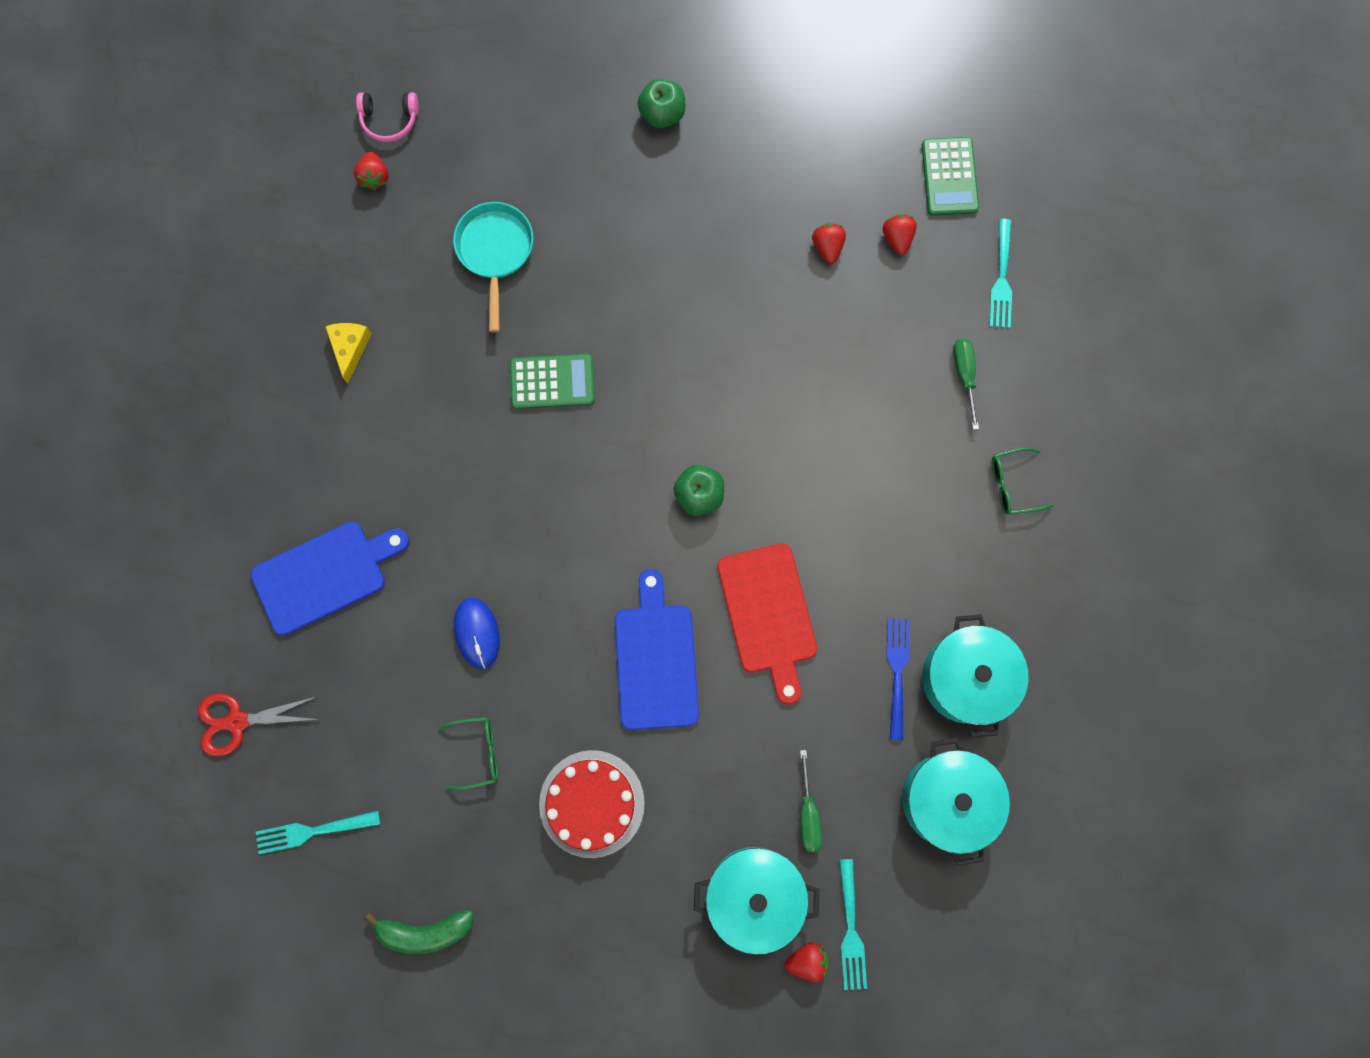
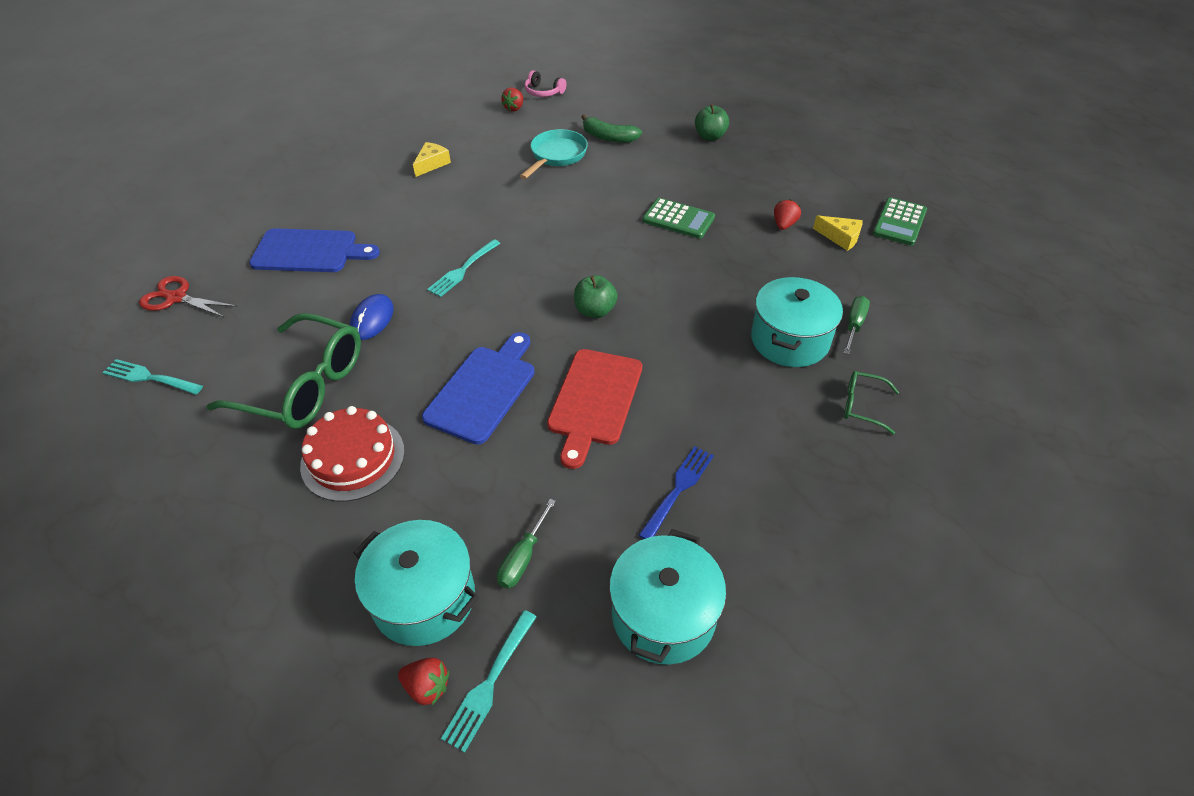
camera: 30 degrees right, 30 degrees down
green banana [365,909,474,954] -> green banana moved to [581,114,642,143]
green glasses [438,717,498,790] -> green glasses [206,313,361,429], size x2.18
green calculator [510,354,595,409] -> green calculator moved to [643,198,715,239]
red strawberry [883,214,917,255] -> yellow cheese [813,215,863,251]
turquoise pot [922,614,1029,738] -> turquoise pot moved to [751,277,843,367]
turquoise fork [989,219,1012,328] -> turquoise fork moved to [427,239,500,297]

